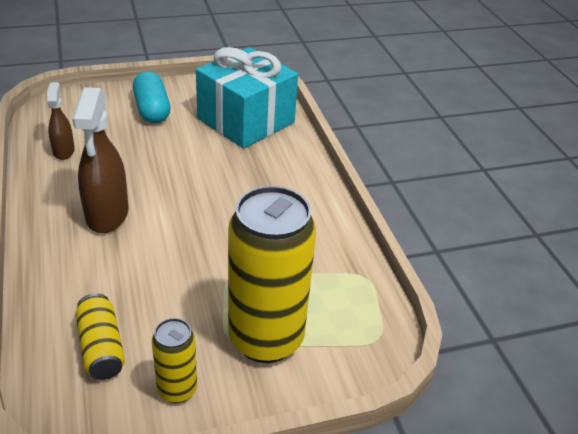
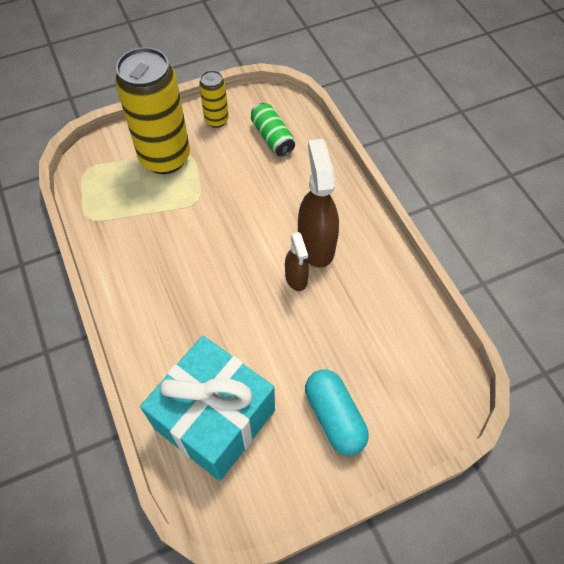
camera: 175 degrees right, 20 degrees up
brown spray bottle [47,82,75,160] -> brown spray bottle moved to [285,232,309,291]
yellow can [75,293,125,380] -> green can [251,103,295,156]

